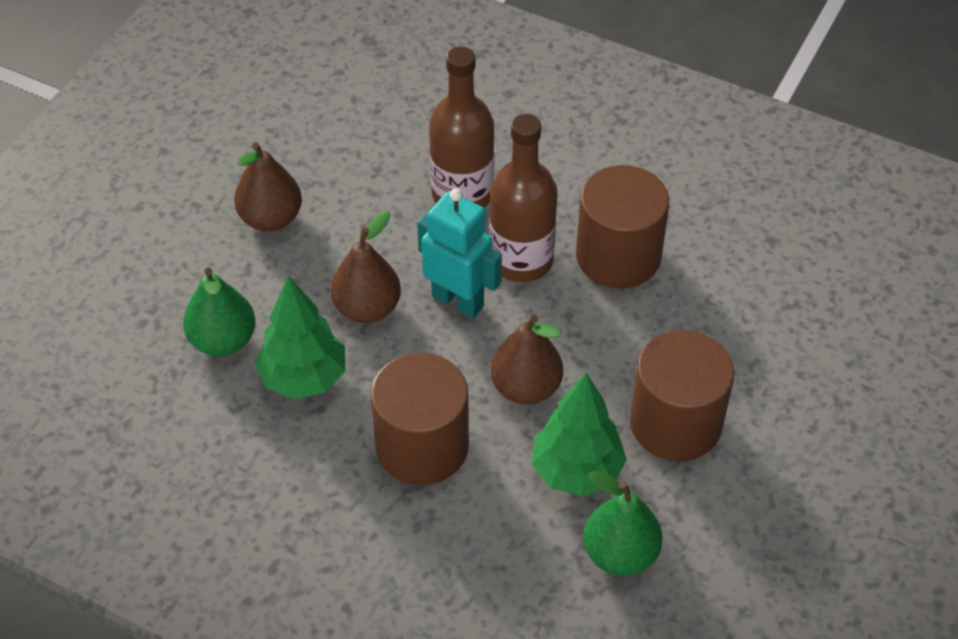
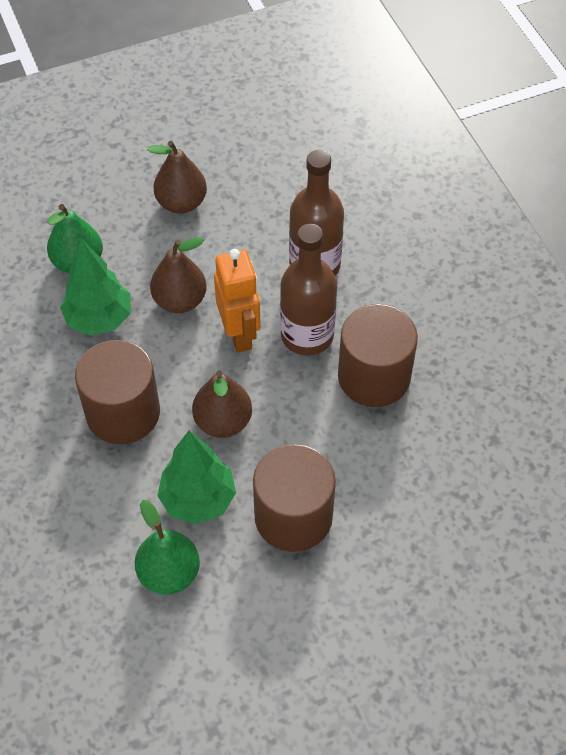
camera: 40 degrees right, 5 degrees up
turquoise robot [417,188,502,318] -> orange robot [214,249,261,353]

